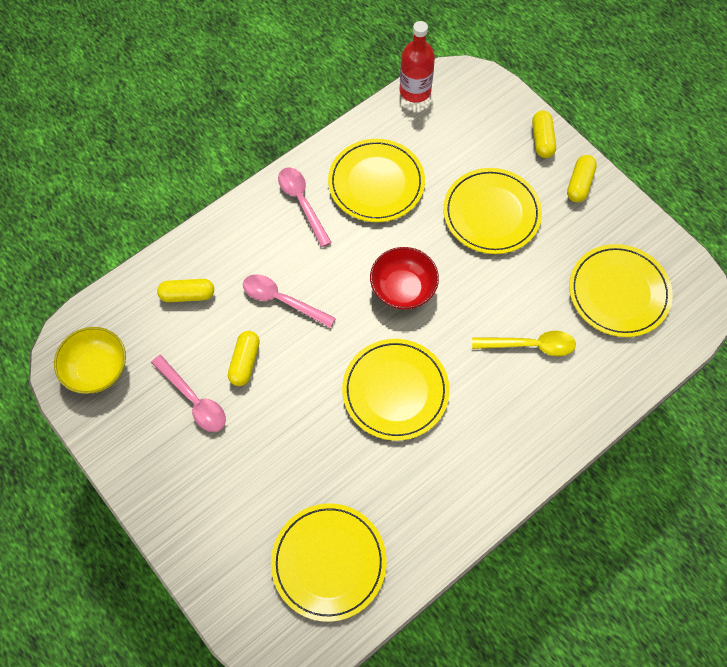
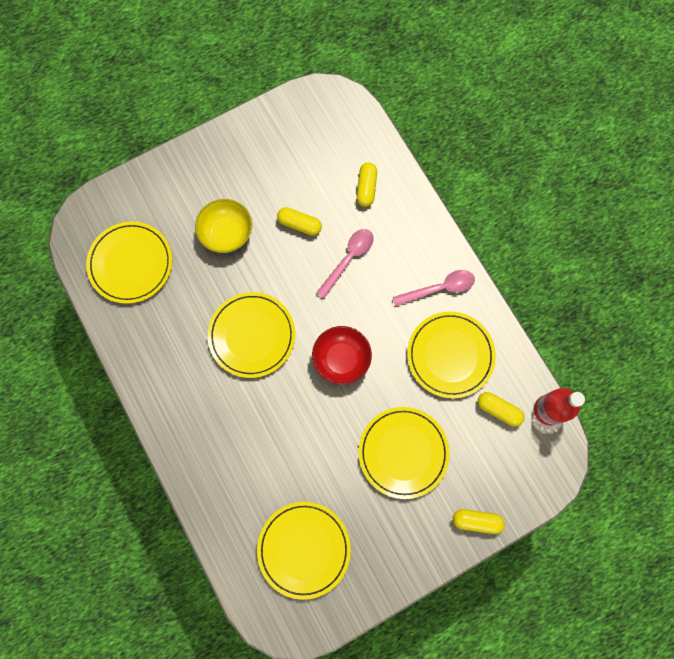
camera: 100 degrees right, 10 degrees up
yellow bowl [54,327,126,394] -> yellow bowl moved to [195,199,252,253]
pink spoon [151,355,226,432] -> none
yellow spoon [472,331,576,356] -> none
yellow capsule [567,155,597,202] -> yellow capsule moved to [478,392,524,426]

